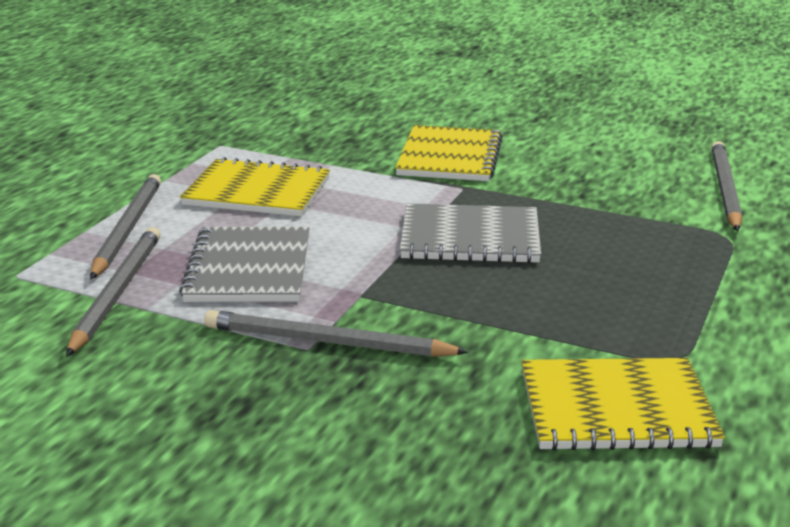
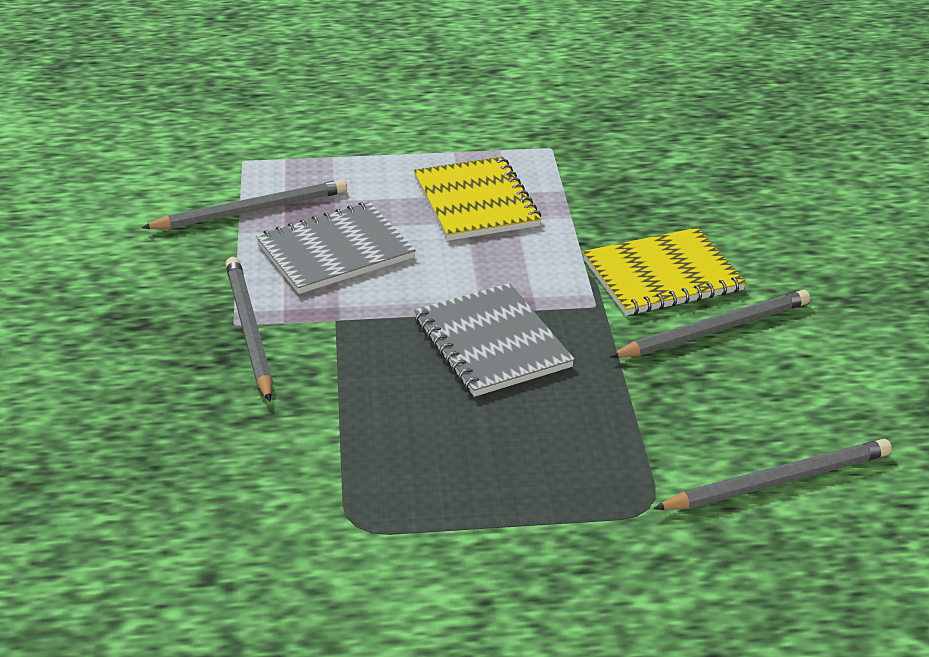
camera: 60 degrees right, 10 degrees up
grey pencil [90,174,161,279] -> grey pencil moved to [609,290,810,358]
yellow notebook [522,358,725,451] -> none

